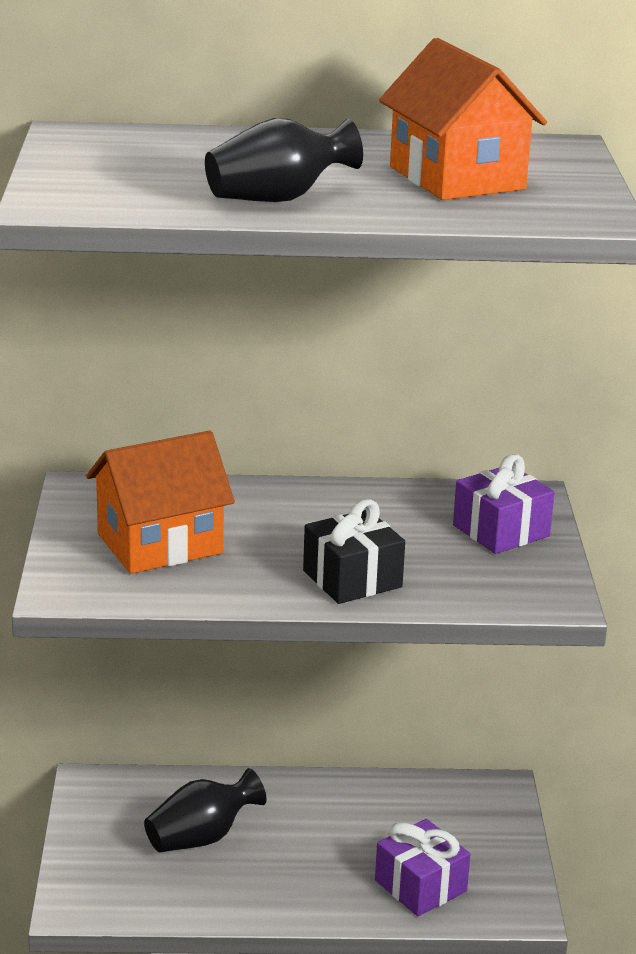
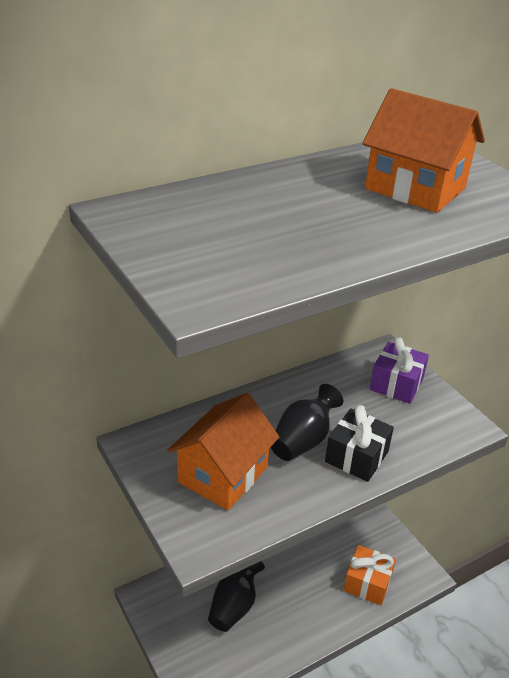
camera: 30 degrees left, 10 degrees up
black vase [205,118,363,202] -> black vase moved to [271,384,343,461]
purple gift [375,819,470,916] -> orange gift [343,545,396,605]

